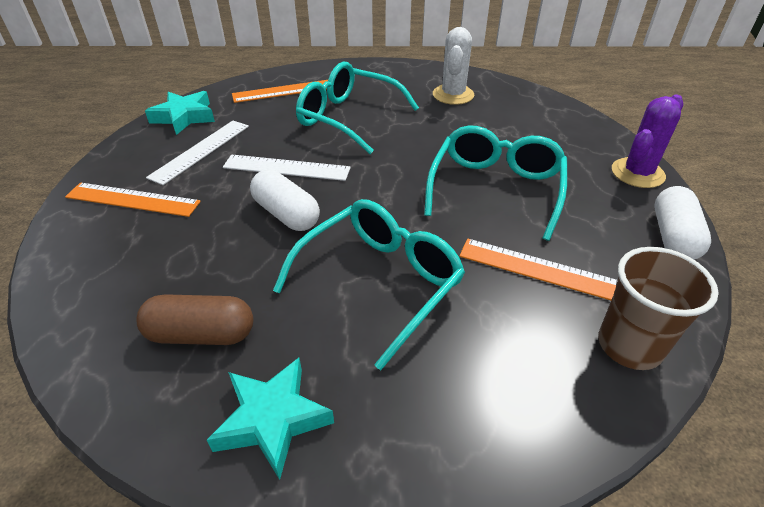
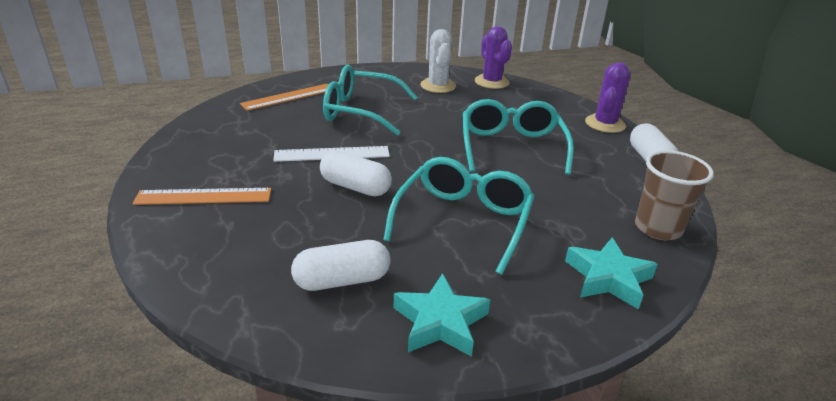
camera: 20 degrees left, 10 degrees down
brown capsule [136,294,253,345] -> white capsule [291,240,390,291]
turquoise star [145,91,215,135] -> turquoise star moved to [565,237,658,309]
white ruler [146,121,249,185] -> none
orange ruler [459,239,618,300] -> none
none -> purple cactus [475,26,512,89]

